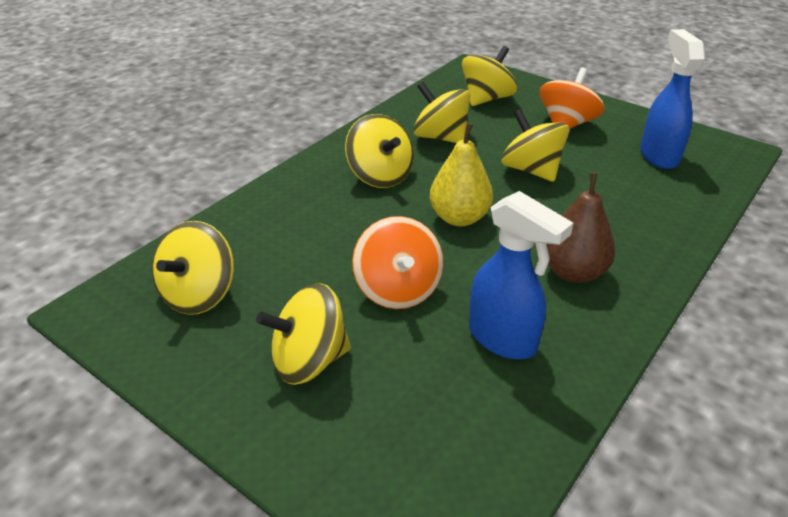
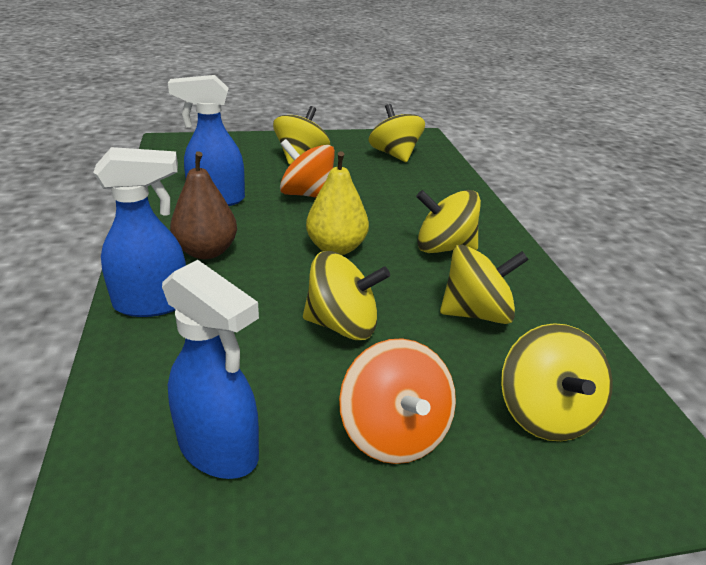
camera: 130 degrees right, 5 degrees down
none -> blue spray bottle [93,147,186,317]

